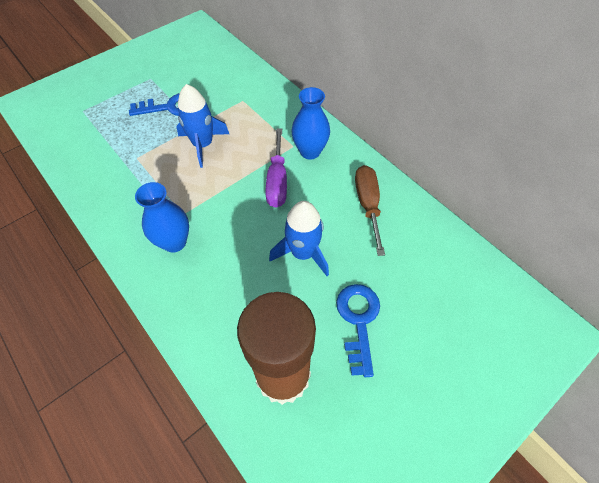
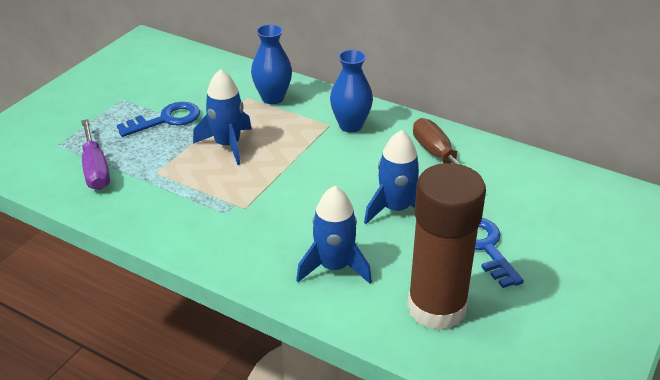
camera: 20 degrees left, 20 degrees down
blue vase [135,182,189,253] -> blue vase moved to [251,24,292,104]
purple screwdriver [266,128,287,207] -> purple screwdriver moved to [81,119,110,190]
none -> blue rocket [296,186,372,284]

